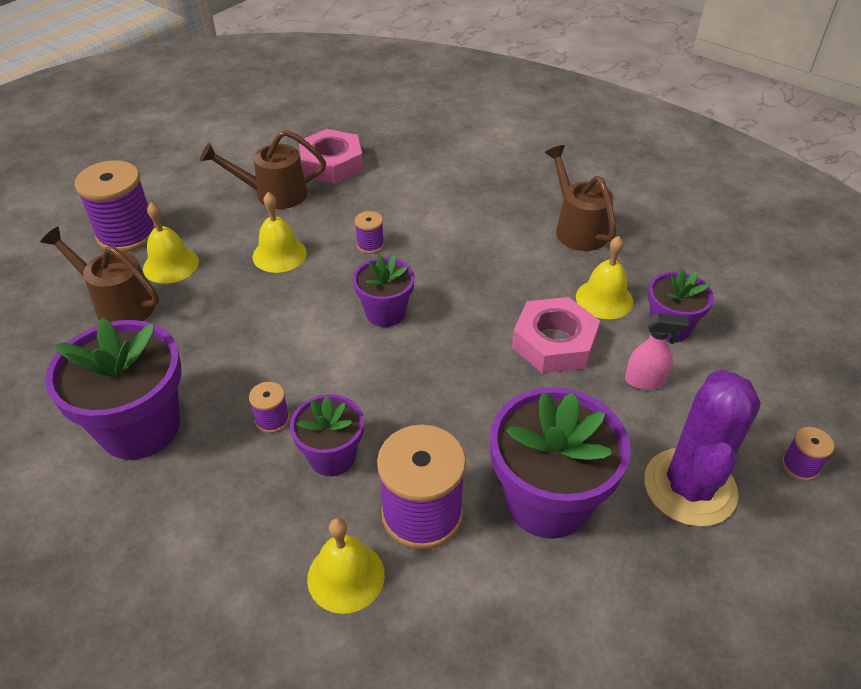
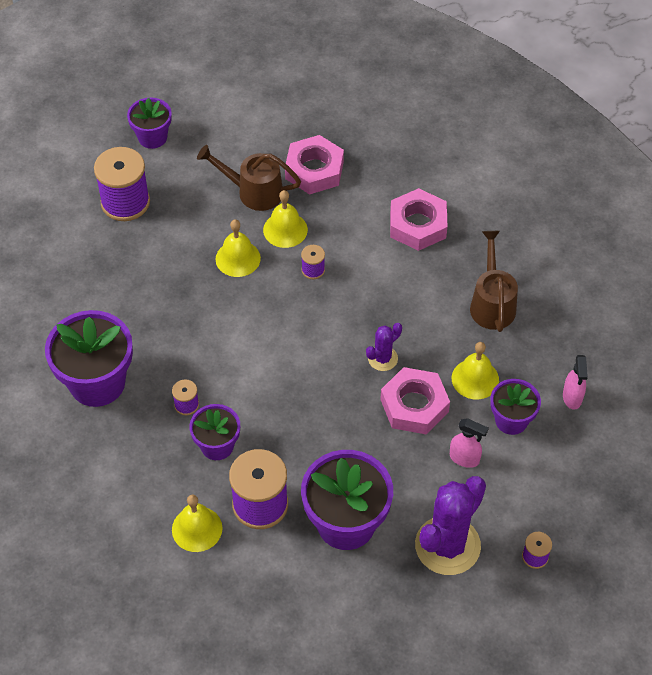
camera: 20 degrees right, 10 degrees up
brown watering can [40,227,159,322] -> none
yellow bell [143,202,199,284] -> yellow bell moved to [263,190,308,248]
purple flower pot [353,255,414,327] -> purple flower pot moved to [127,98,172,149]
none -> purple cactus [366,323,402,371]
none -> pink nut [390,188,447,251]
none -> pink spray bottle [563,355,588,410]

